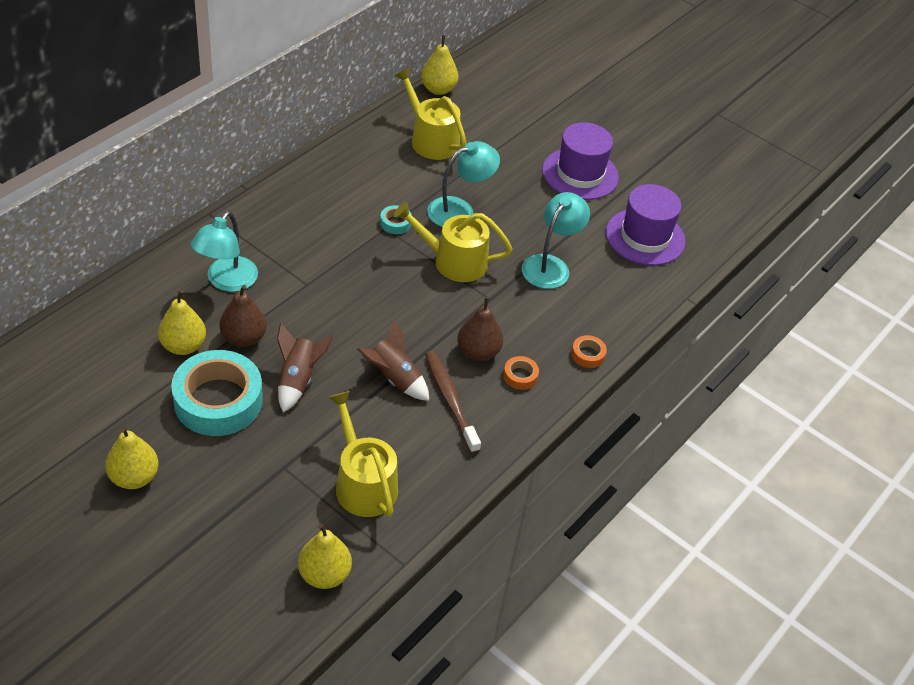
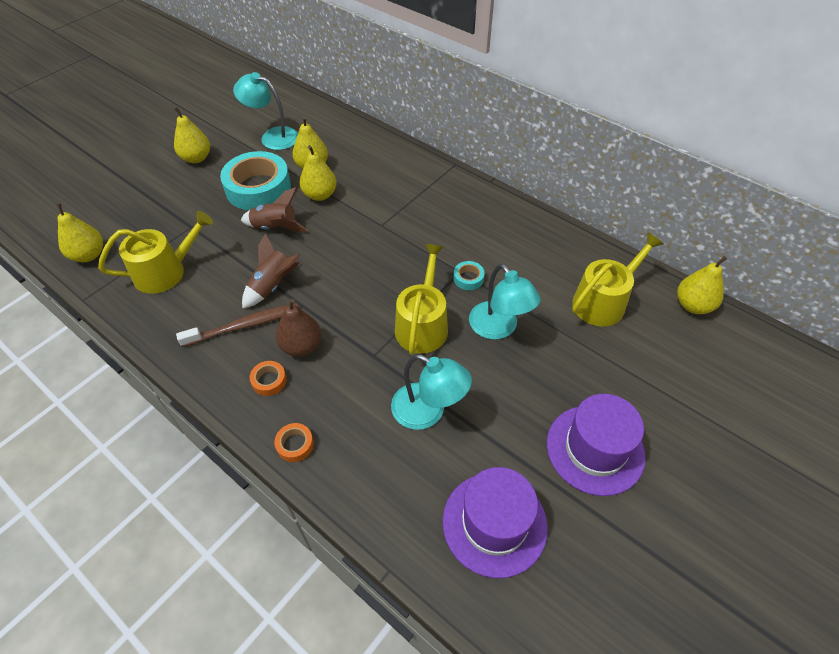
camera: 95 degrees right, 5 degrees up
turquoise lamp [191,211,258,292] -> turquoise lamp moved to [233,72,298,150]
brown pear [219,285,267,347] -> yellow pear [300,145,337,201]

